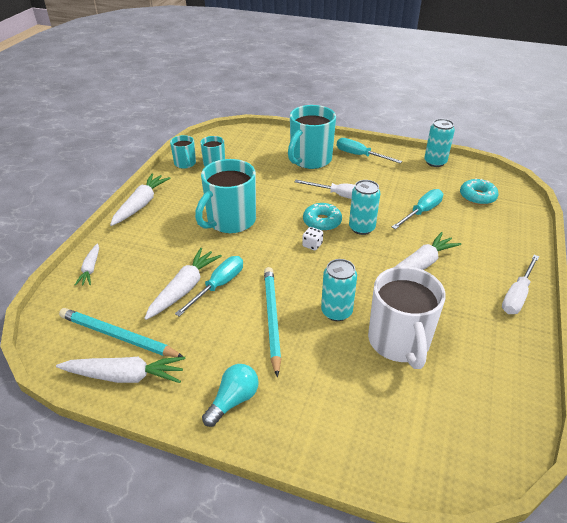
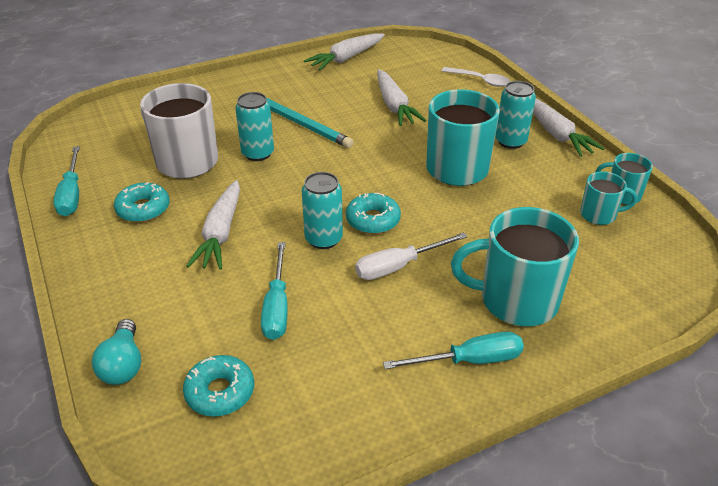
camera: 135 degrees right, 0 degrees up
turquoise pencil [59,308,183,357] -> none
white carrot [75,243,99,286] -> white spoon [442,67,510,87]
turquoise screwdriver [175,256,243,317] -> turquoise screwdriver moved to [53,146,80,216]
turquoise light bulb [202,364,259,427] -> turquoise light bulb moved to [91,319,141,385]
turquoise mug [288,105,336,169] -> turquoise mug turned 75 degrees counterclockwise [451,207,579,326]
white dice [302,227,323,250] -> none
turquoise can [424,119,455,167] -> turquoise can moved to [495,81,536,149]
white screwdriver [502,255,539,314] -> none
none -> turquoise donut [114,182,170,222]

